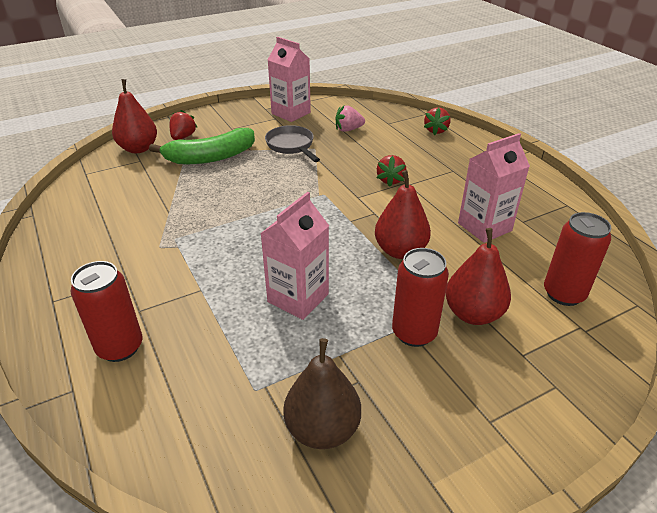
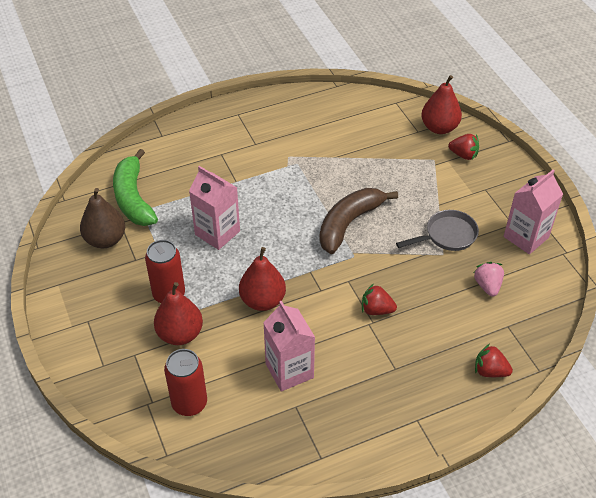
camera: 95 degrees right, 10 degrees up
red can [70,261,142,362] -> none
green banana [149,128,255,164] -> green banana moved to [113,149,158,226]
none -> brown banana [319,188,398,254]

